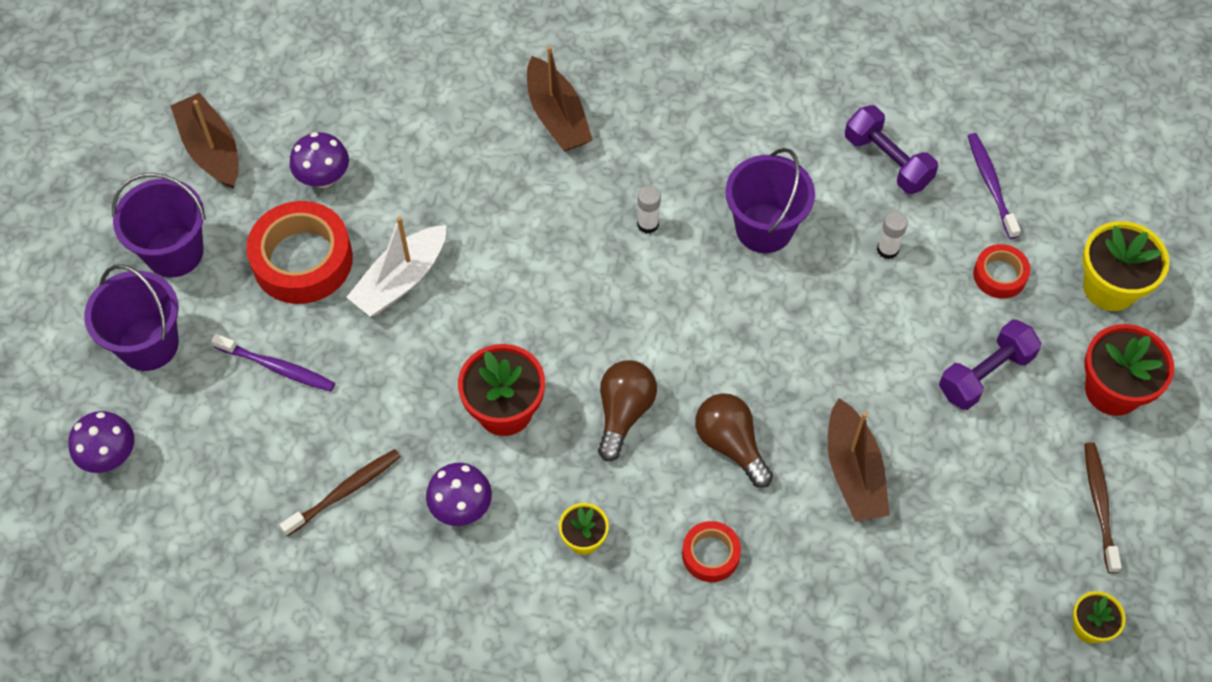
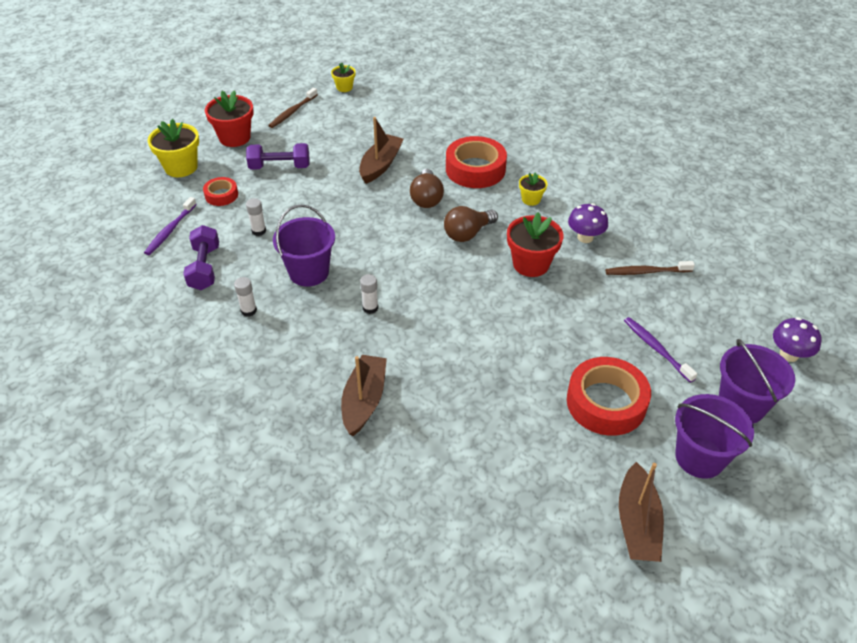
camera: 145 degrees left, 15 degrees down
purple mushroom [290,132,349,188] -> none
white boat [346,216,446,317] -> none
red tape [682,521,741,582] -> red tape [446,136,507,188], size x1.90
none -> white glue stick [234,277,257,317]

